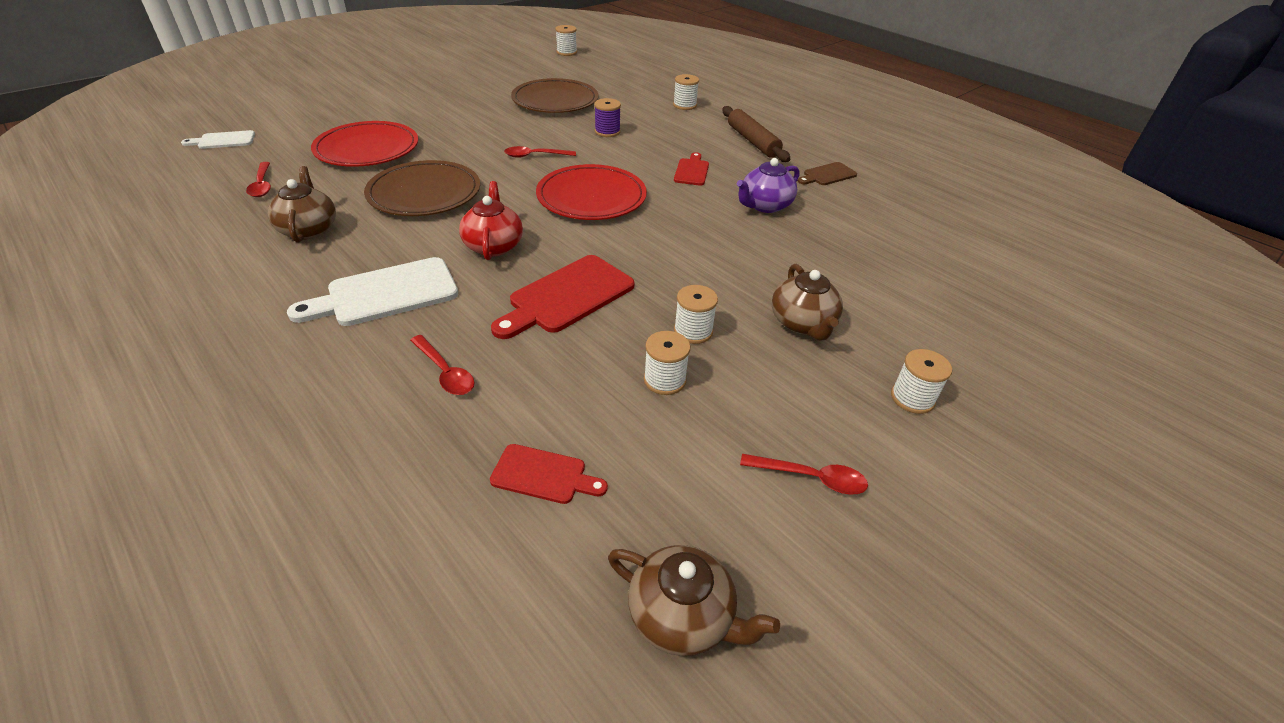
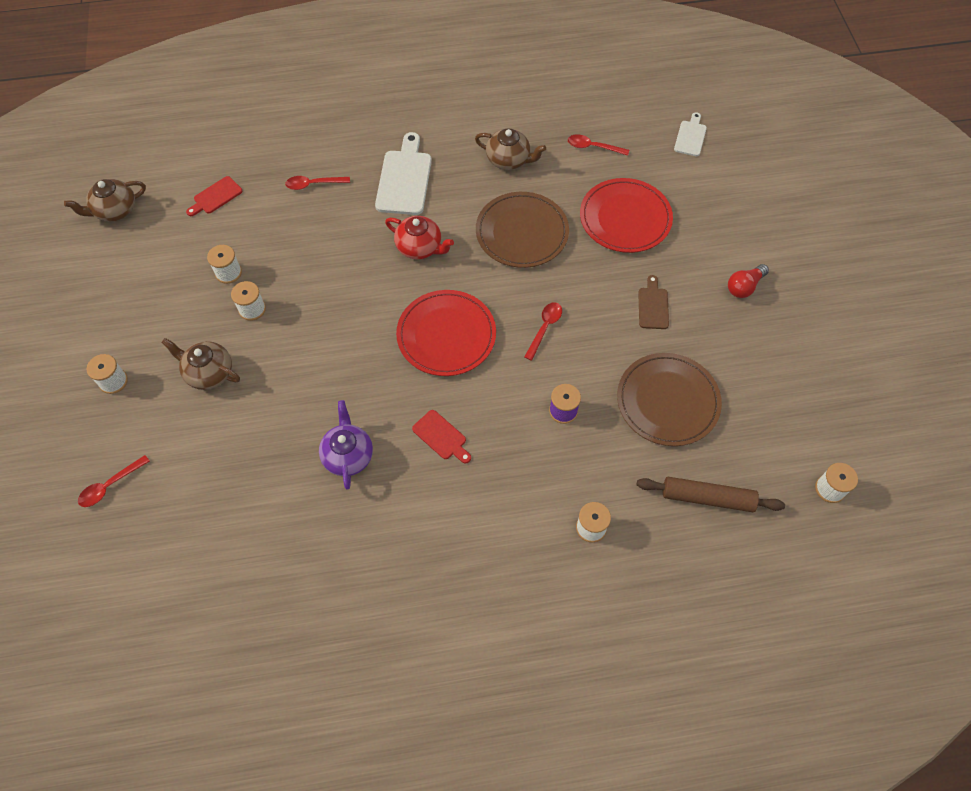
camera: 125 degrees right, 20 degrees up
red cutting board [491,255,634,339] -> none
brown rolling pin [722,106,790,162] -> brown rolling pin moved to [637,477,785,512]
red spoon [740,454,868,495] -> red spoon moved to [78,455,150,507]
brown cutting board [798,162,857,185] -> brown cutting board moved to [638,275,669,329]
none -> red light bulb [728,264,769,298]

